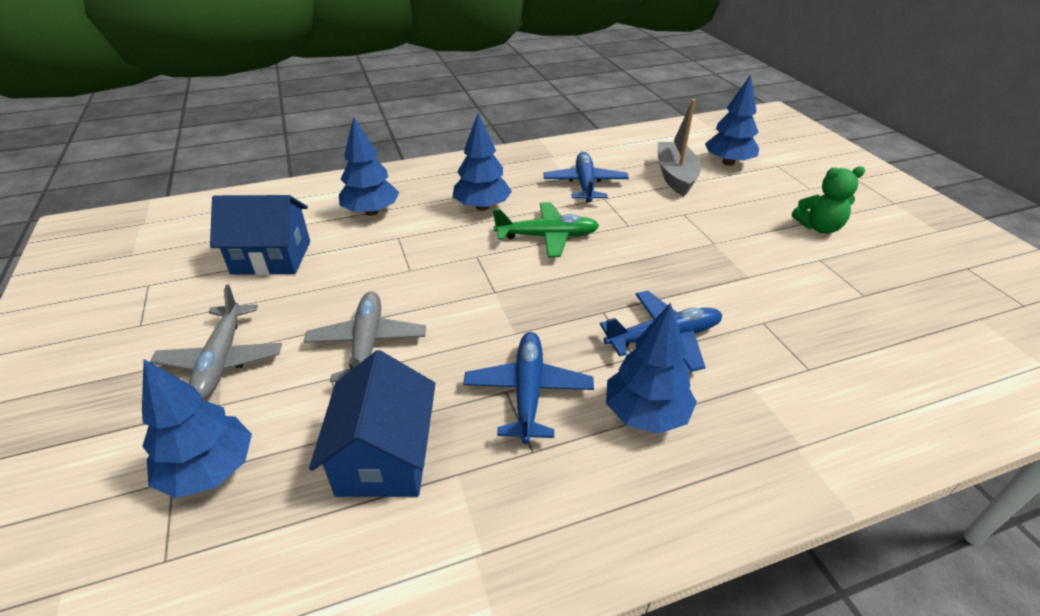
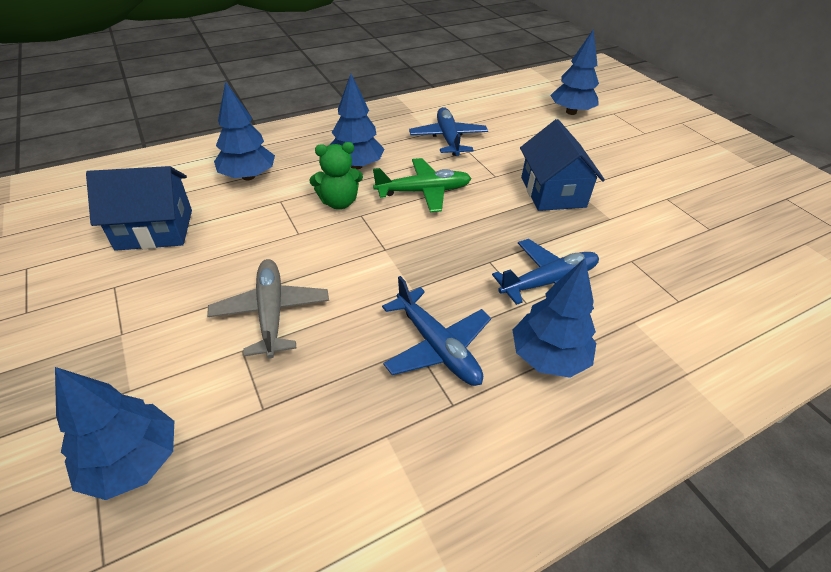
camera: 10 degrees left, 5 degrees up
grey plane [150,285,282,400] -> none
blue house [309,350,435,497] -> blue house moved to [520,119,605,211]
blue plane [463,332,594,444] -> blue plane turned 150 degrees clockwise [382,276,491,386]
grey boat [658,99,701,196] -> none
green teddy bear [792,166,865,234] -> green teddy bear moved to [309,142,363,209]

